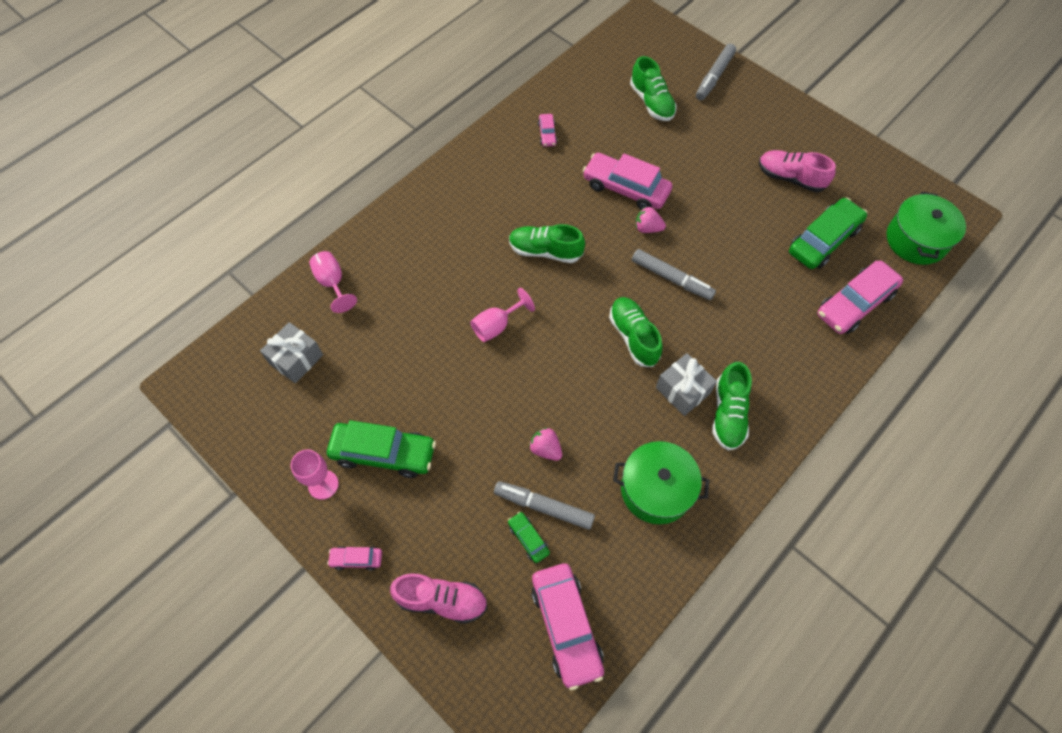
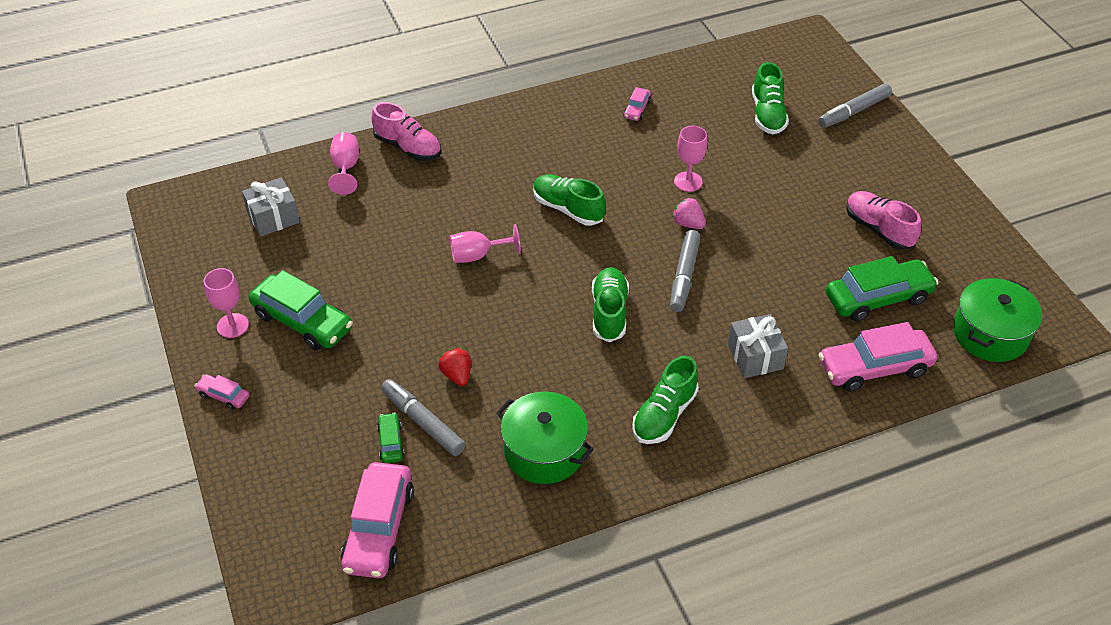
camera: 25 degrees right, 15 degrees down
pink shoe [390,573,488,624] -> pink shoe moved to [372,102,441,161]
pink strawberry [529,427,562,461] -> red strawberry [438,348,471,386]
pink car [582,153,672,210] -> pink goblet [674,126,707,192]
grey marker [632,249,716,300] -> grey marker turned 45 degrees clockwise [670,230,700,312]
grey gift [656,353,717,416] -> grey gift moved to [728,314,788,378]

